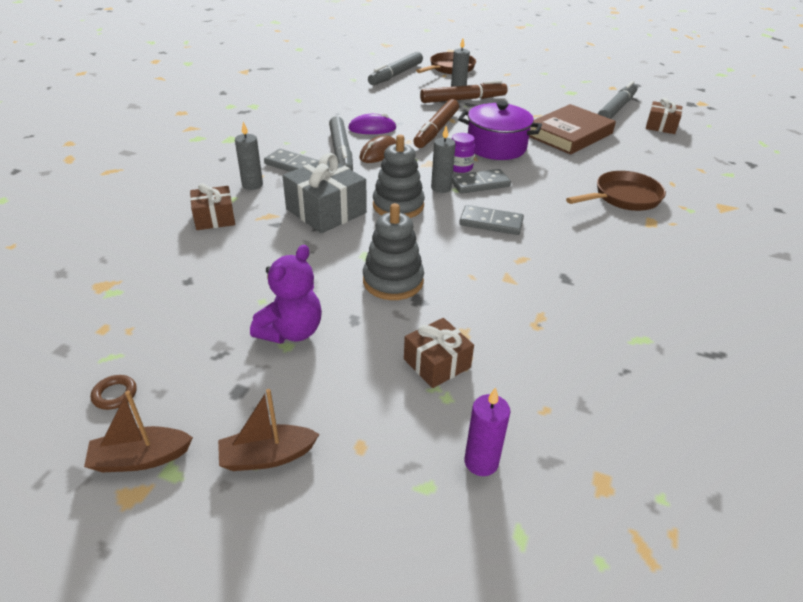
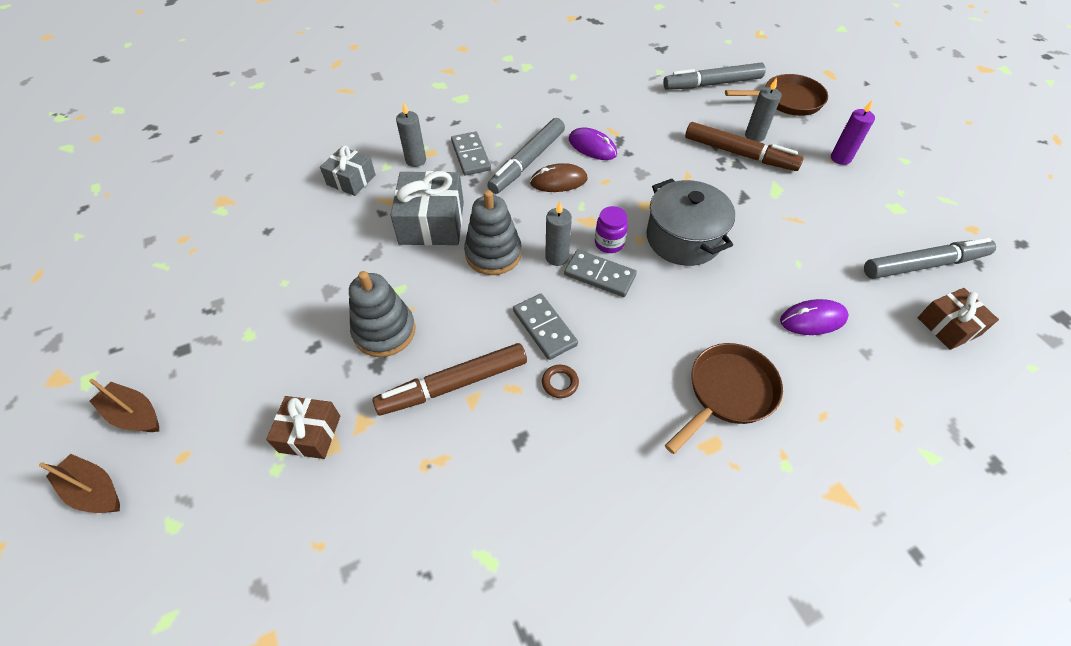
camera: 45 degrees right, 15 degrees up
brown boat [84,391,193,473] -> brown boat moved to [39,454,120,513]
brown ring [91,375,137,410] -> brown ring moved to [542,365,579,398]
brown gift [190,183,235,230] -> grey gift [320,146,376,196]
purple teddy bear [250,245,322,344] -> none
brown marker [413,99,459,148] -> brown marker moved to [373,343,527,415]
purple pot [458,101,542,160] -> grey pot [646,179,735,266]
purple candle [464,387,510,476] -> purple candle moved to [831,99,875,165]
brown book [529,104,616,155] -> none
brown pan [566,171,666,211] -> brown pan turned 60 degrees counterclockwise [665,343,783,454]
none -> purple mouse [780,299,849,335]

